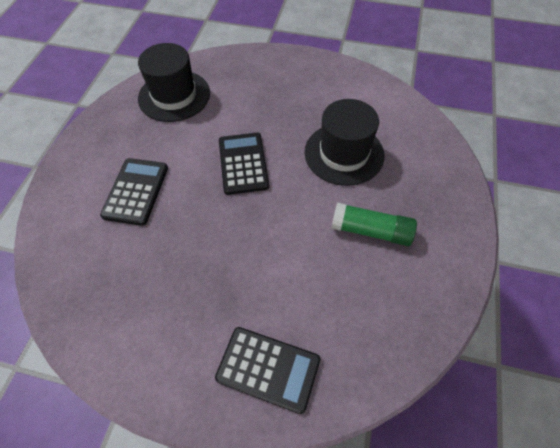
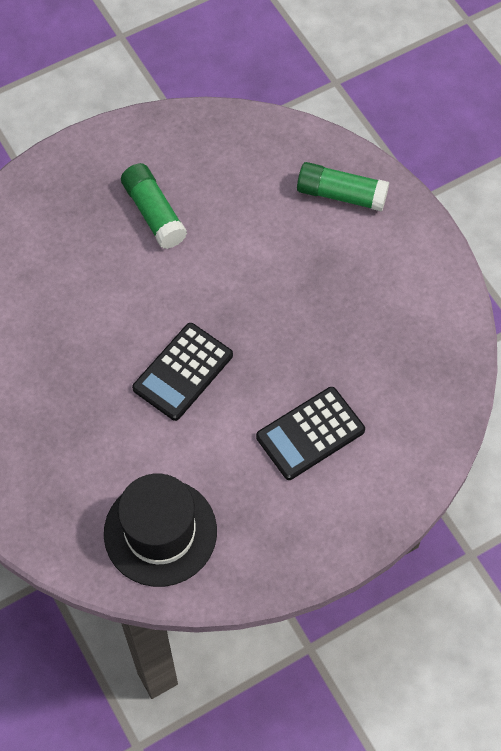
camera: 135 degrees left, 5 degrees up
black calculator [215,327,321,414] -> green glue stick [297,162,389,212]
black hat [304,99,384,186] -> none

